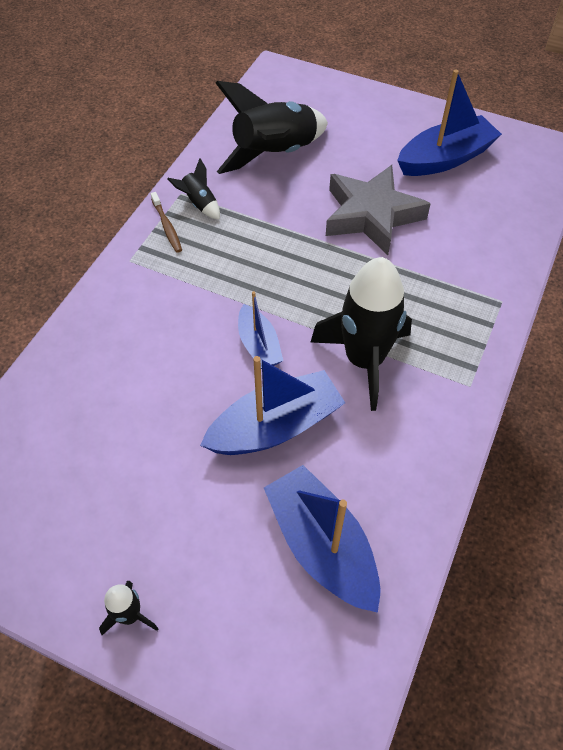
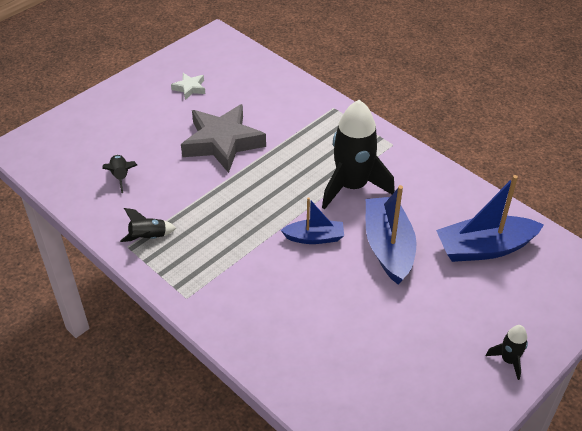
camera: 70 degrees left, 10 degrees down
brown toothbrush [151,192,182,253] -> none
black rocket [216,81,328,174] -> black rocket [102,155,137,193], size x0.45
blue boat [397,69,502,176] -> white star [171,73,206,100]

